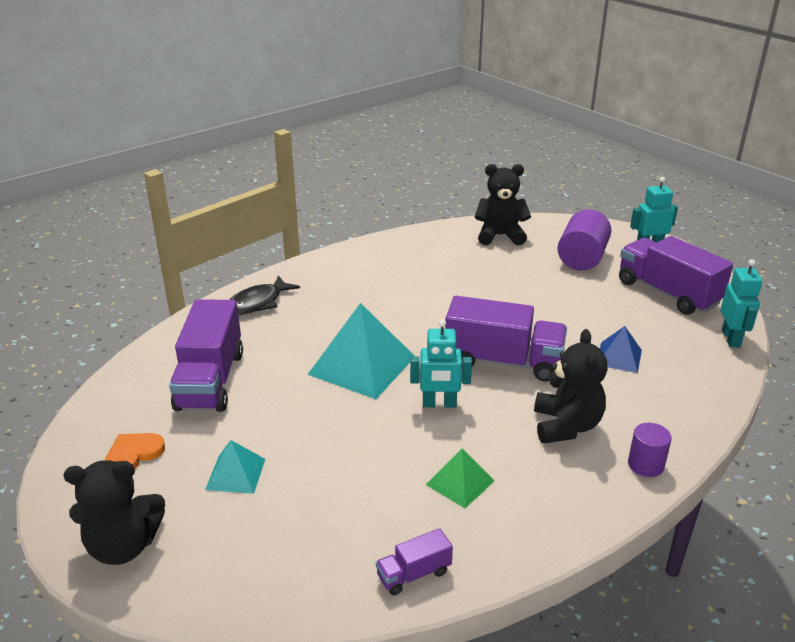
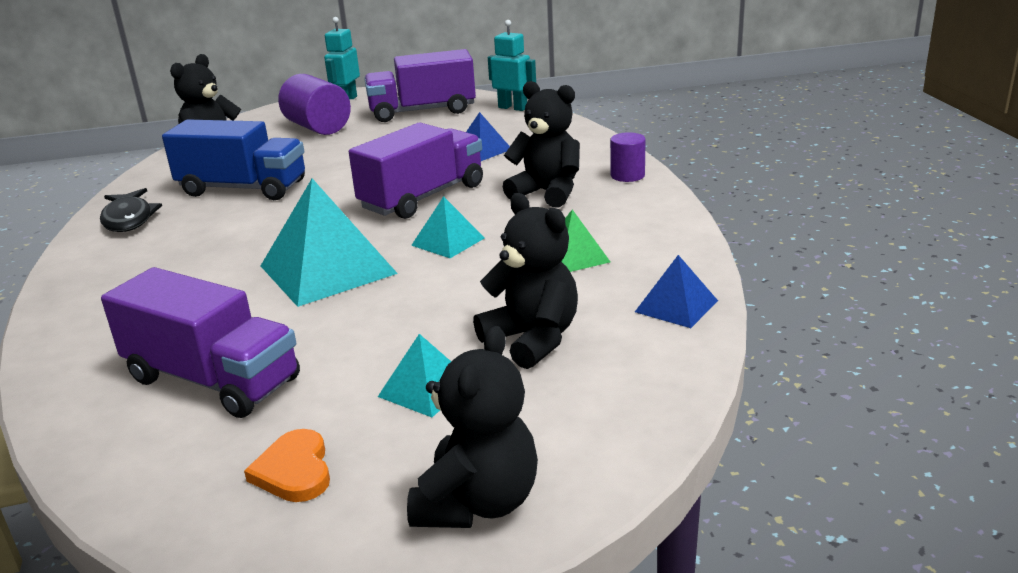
camera: 60 degrees left, 5 degrees down
black fish [229,275,300,315] -> black fish moved to [100,188,162,232]
purple truck [376,528,453,596] -> blue pyramid [635,255,718,328]
turquoise robot [410,319,472,408] -> turquoise pyramid [411,196,484,258]
none -> blue truck [162,119,305,200]
none -> black teddy bear [473,193,578,369]

